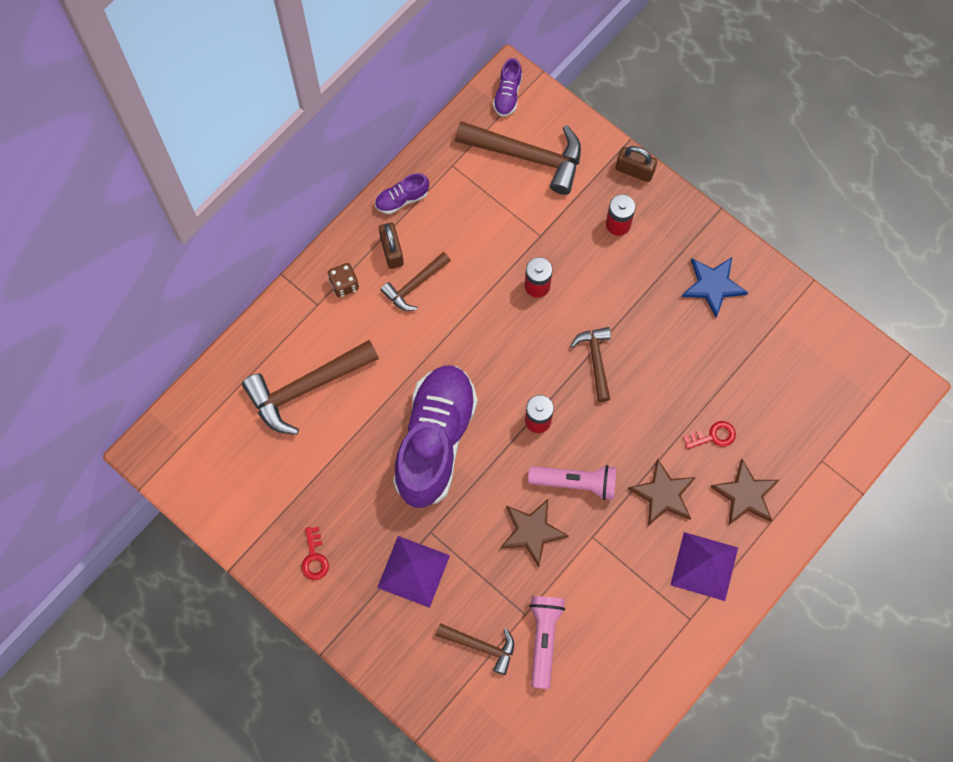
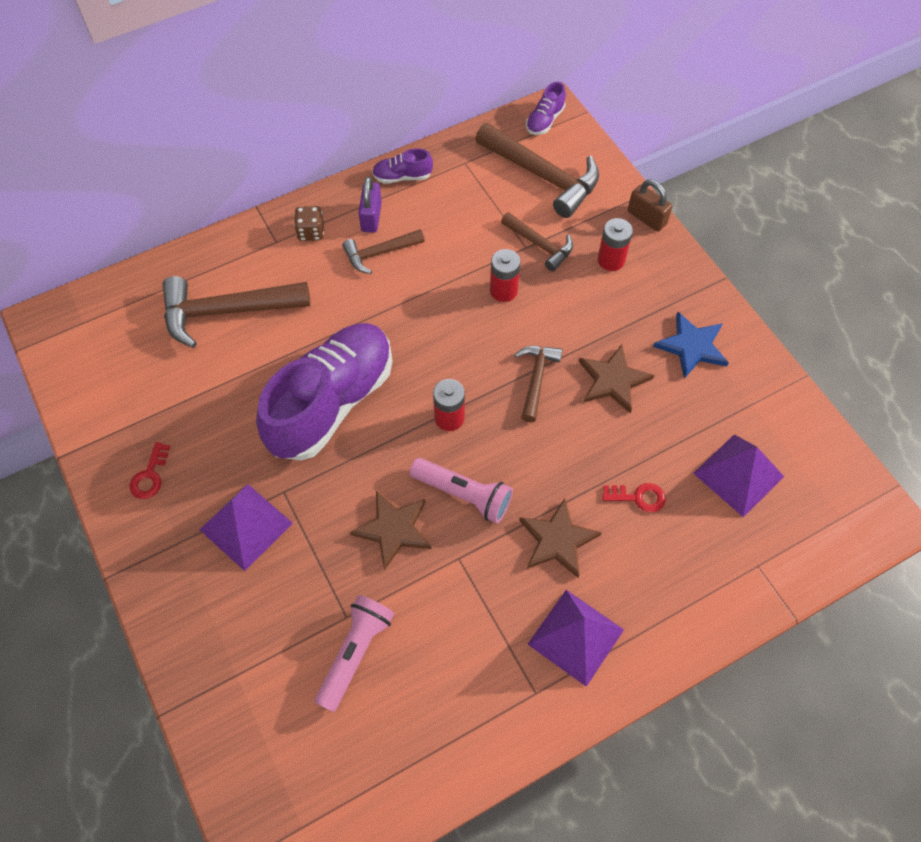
camera: 20 degrees right, 10 degrees down
brown padlock [379,222,404,269] -> purple padlock [358,177,382,233]
brown hammer [435,623,514,675] -> brown hammer moved to [501,212,573,271]
brown star [710,459,779,525] -> brown star moved to [579,344,654,414]
none -> purple pyramid [693,434,784,517]

